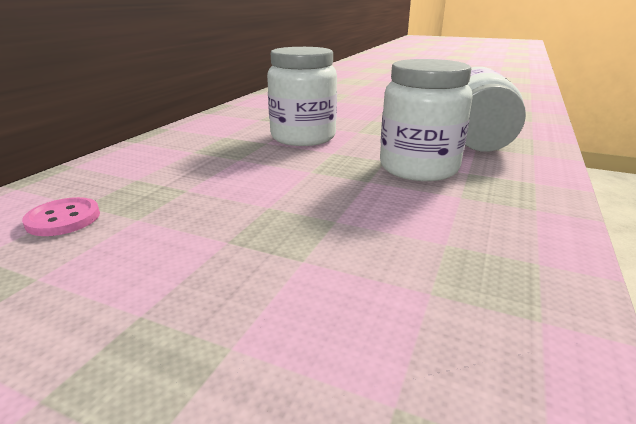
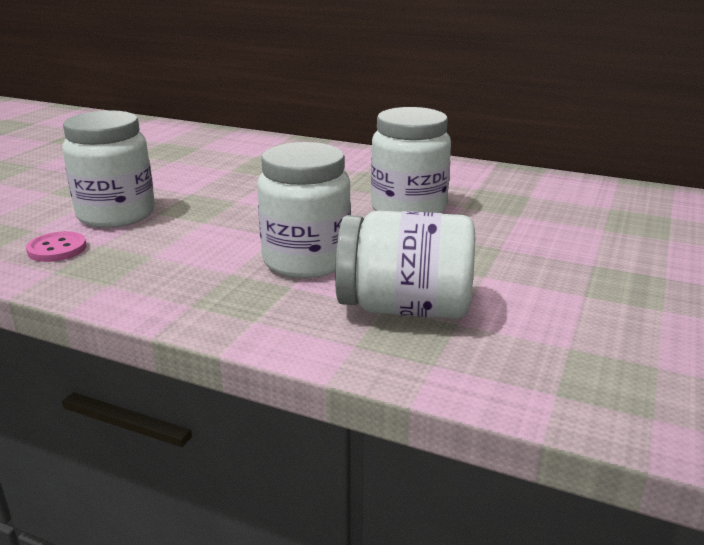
camera: 90 degrees right, 0 degrees up
pink button [22,197,100,236] -> pink button moved to [26,231,87,262]
none -> white jar [62,110,155,228]

